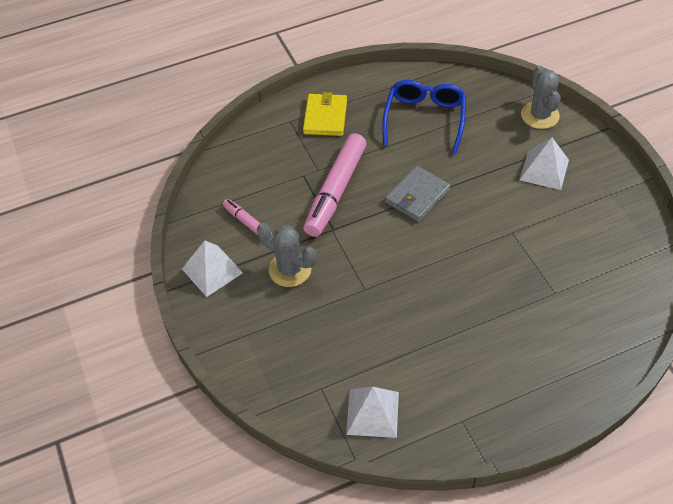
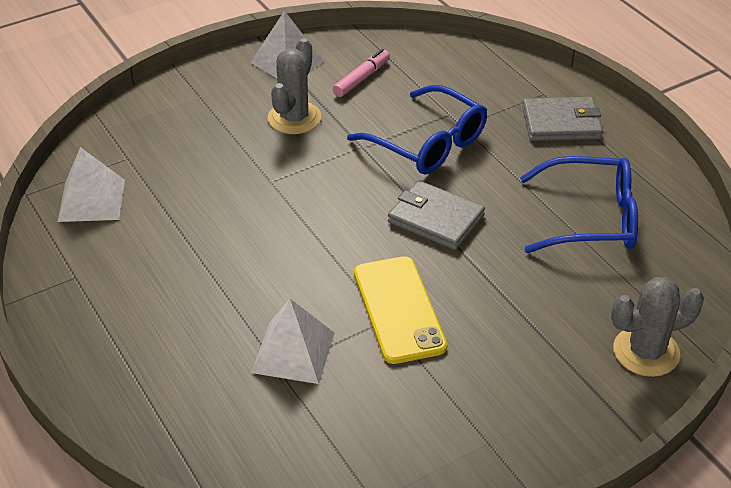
camera: 80 degrees right, 10 degrees down
yellow wallet [303,92,347,136] -> grey wallet [522,97,603,141]
pink marker [303,133,367,237] -> blue glasses [347,85,487,175]
white pyramid [519,137,569,190] -> white pyramid moved to [251,299,334,384]
none -> yellow phone [354,256,447,364]

